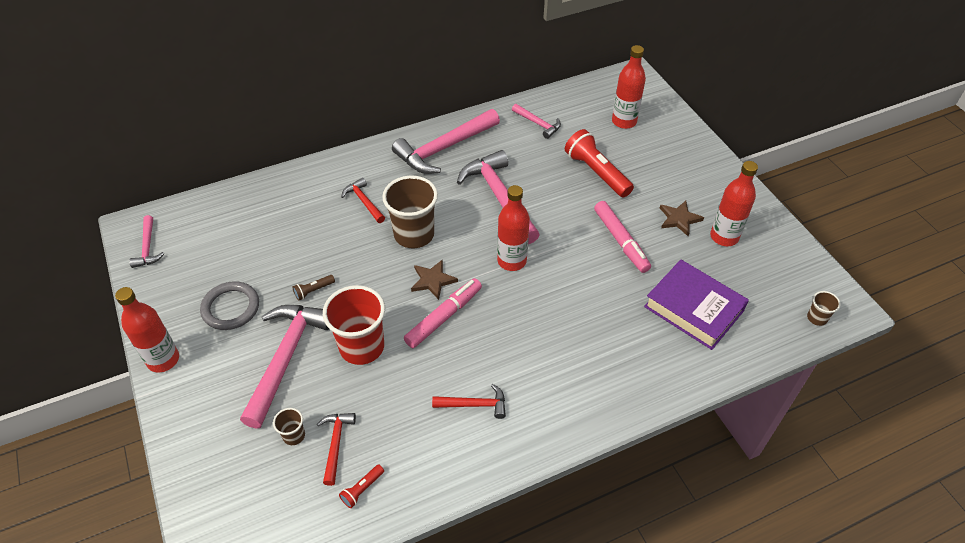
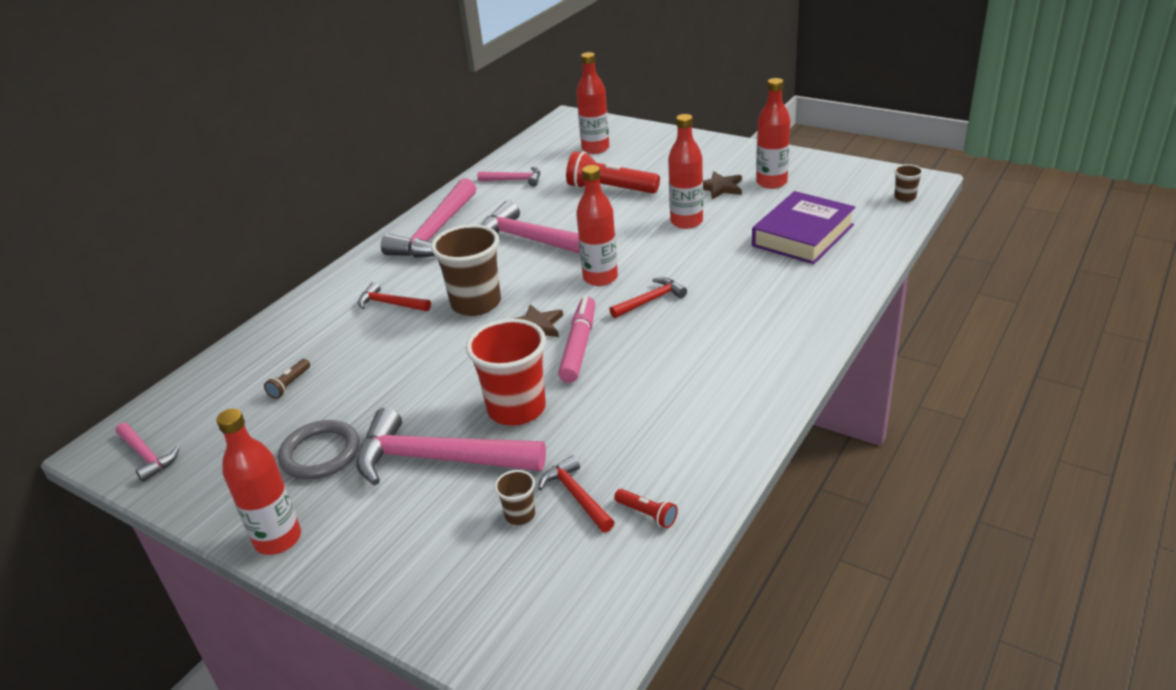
camera: 30 degrees left, 15 degrees down
pink hammer [240,305,329,429] -> pink hammer turned 60 degrees counterclockwise [356,408,546,486]
brown flashlight [293,275,335,301] -> brown flashlight moved to [264,359,310,399]
red flashlight [339,464,384,508] -> red flashlight turned 60 degrees counterclockwise [614,489,678,528]
red hammer [432,384,506,419] -> red hammer moved to [609,277,687,318]
pink marker [594,201,651,273] -> red bottle [668,114,703,229]
purple book [644,260,749,350] -> purple book turned 60 degrees counterclockwise [752,191,856,264]

